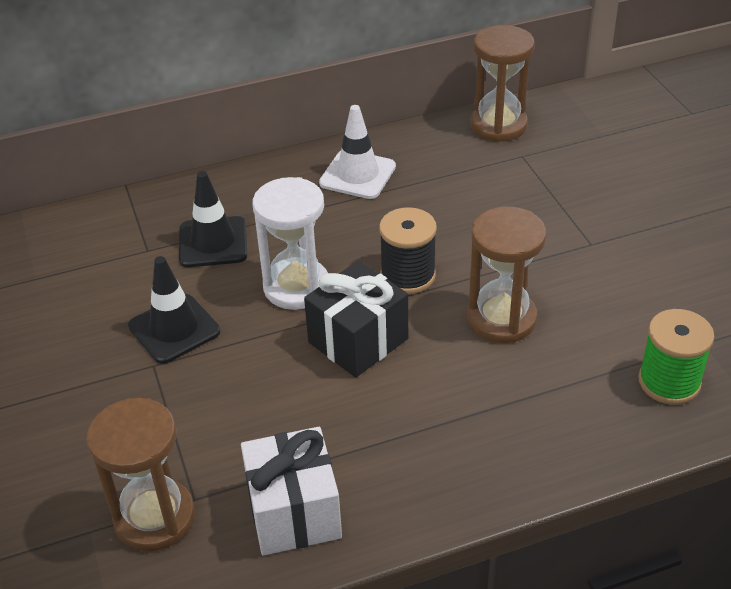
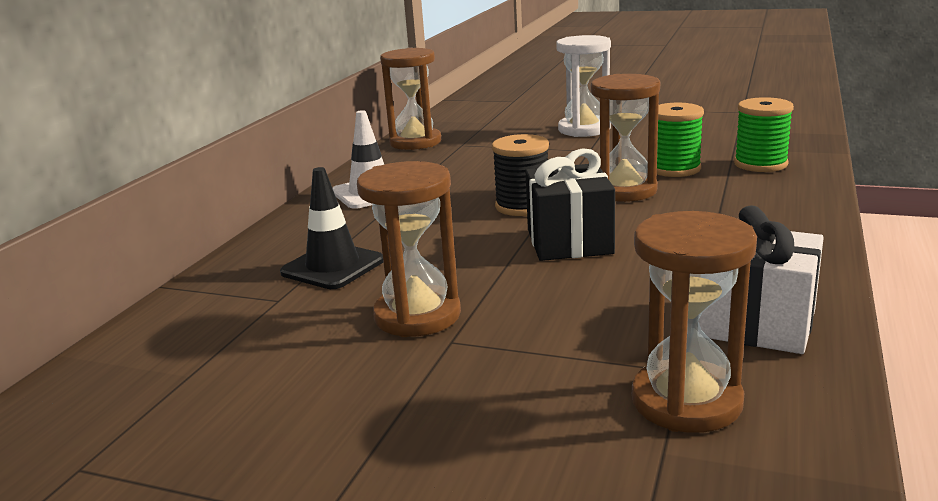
camera: 50 degrees left, 20 degrees down
black traffic cone [128,256,220,364] -> brown hourglass [357,161,461,337]
white hourglass [253,177,328,310] -> white hourglass moved to [556,35,611,137]
none -> green spool [657,103,704,177]

